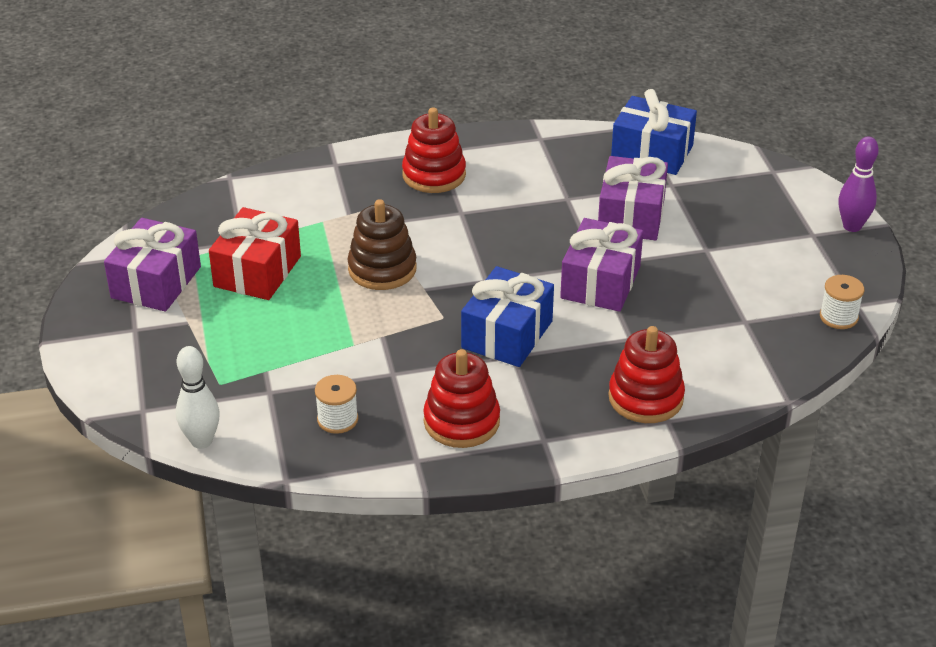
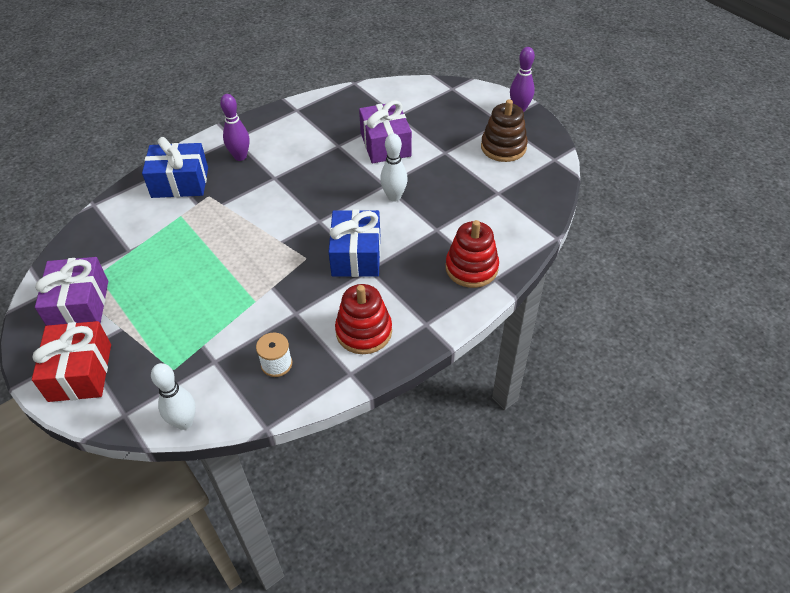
camera: 25 degrees left, 10 degrees up
red gift [209,207,301,300] -> red gift moved to [32,321,111,402]
brown stacking toy [348,199,417,290] -> brown stacking toy moved to [481,99,528,162]
red stacking toy [402,107,466,193] -> purple bowling pin [220,94,249,161]
purple gift [560,218,643,312] -> white bowling pin [380,133,408,202]
blue gift [611,89,697,175] -> blue gift moved to [142,137,208,198]
white spool [820,275,864,329] -> none

